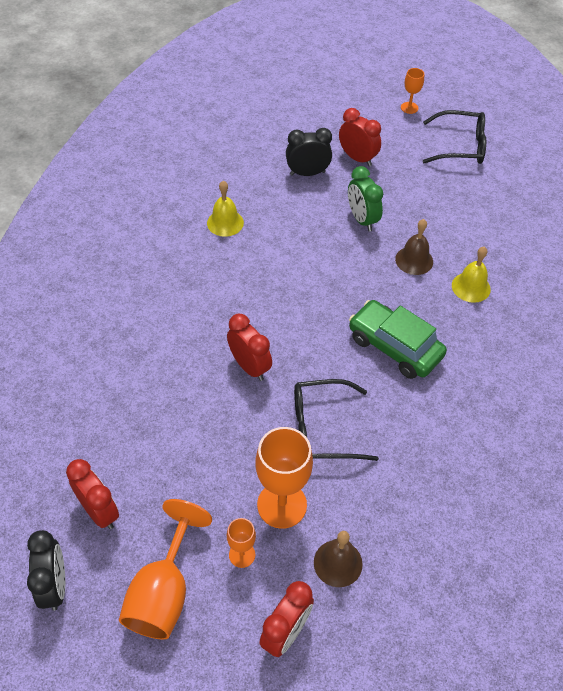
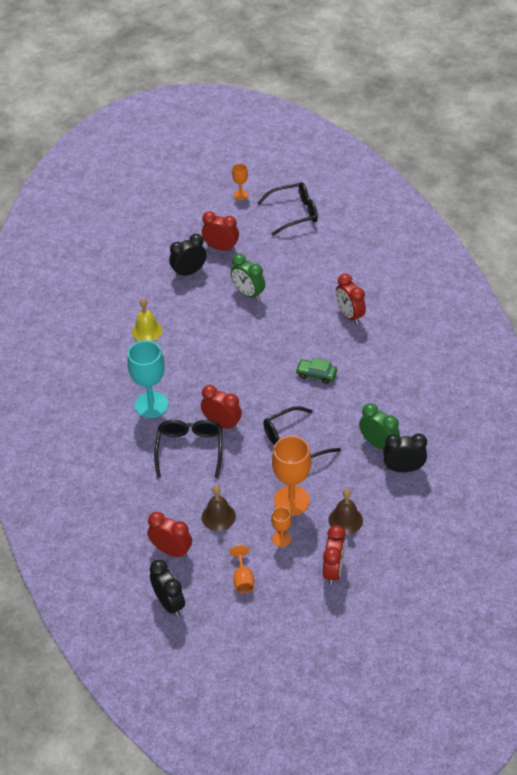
camera: 20 degrees left, 5 degrees down
orange goblet [119,499,212,639] -> orange goblet [230,545,254,593], size x0.51
green car [349,300,447,379] -> green car [295,358,337,384], size x0.55
brown bell [395,219,433,275] -> brown bell moved to [202,485,236,531]
yellow bell [452,247,491,303] -> red clock [336,274,366,324]
none -> turquoise goblet [128,341,168,418]
none -> black glasses [154,420,222,478]
none -> green clock [359,403,400,450]
none -> black clock [383,434,427,472]

